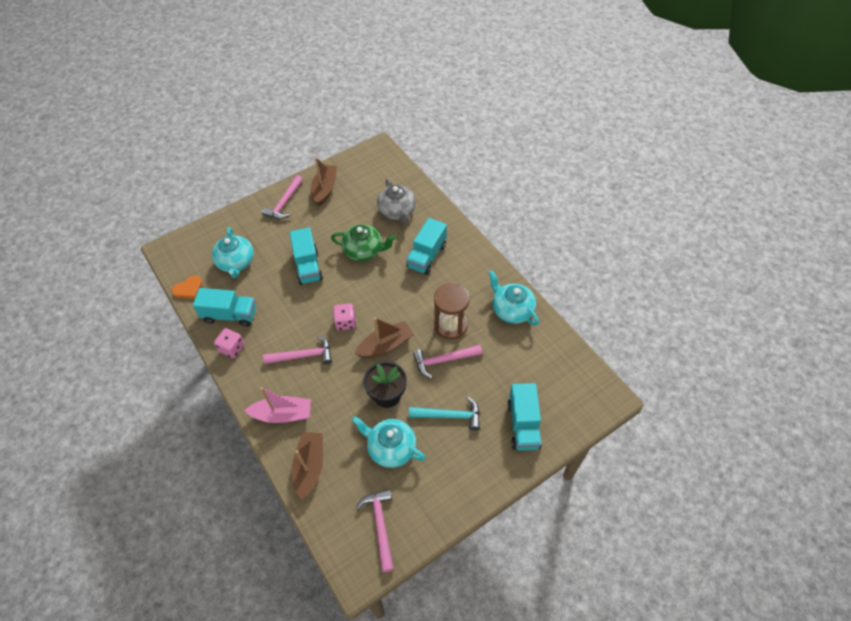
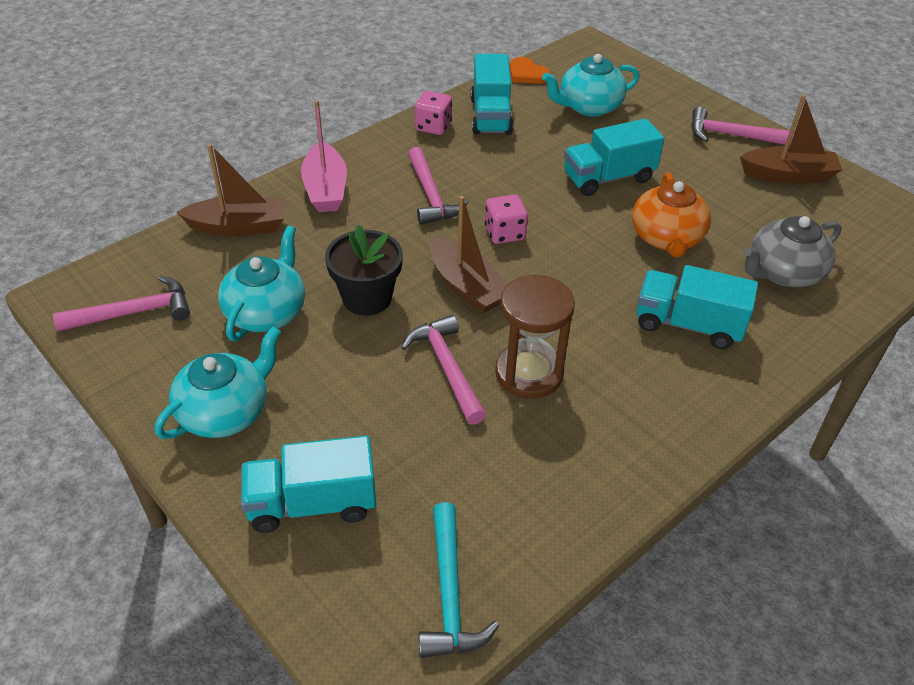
camera: 80 degrees right, 10 degrees down
green teapot [331,224,396,261] -> orange teapot [632,172,711,257]
turquoise hammer [409,397,480,431] -> turquoise hammer moved to [418,502,499,658]
turquoise teapot [488,270,539,326] -> turquoise teapot moved to [155,327,281,439]

